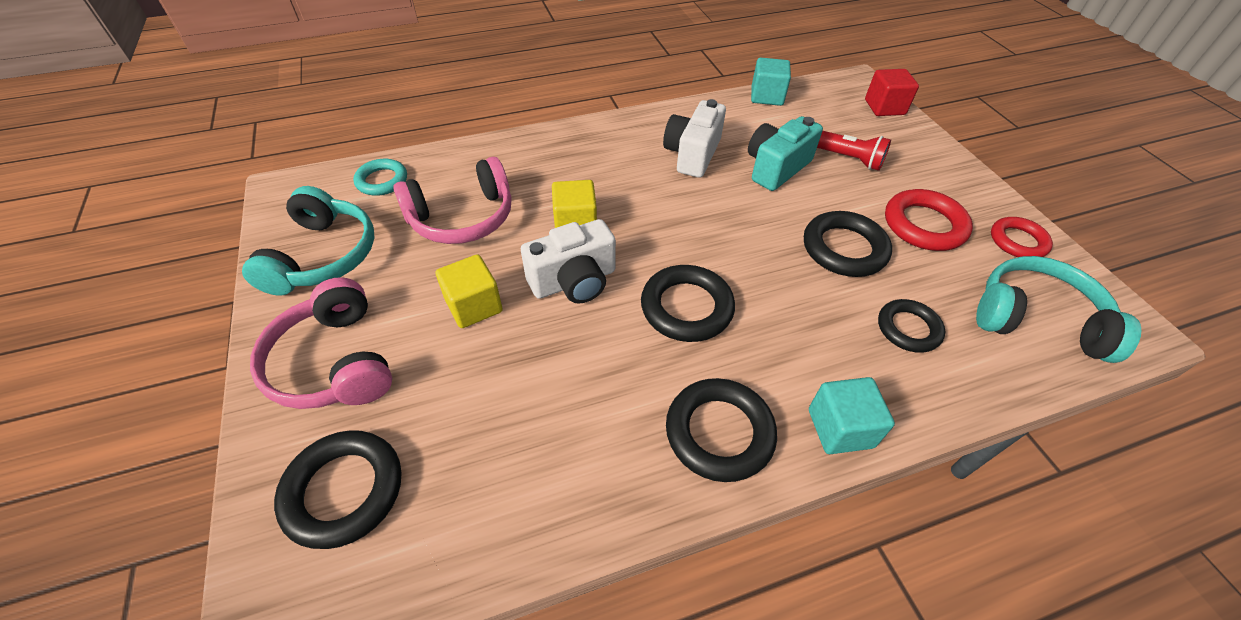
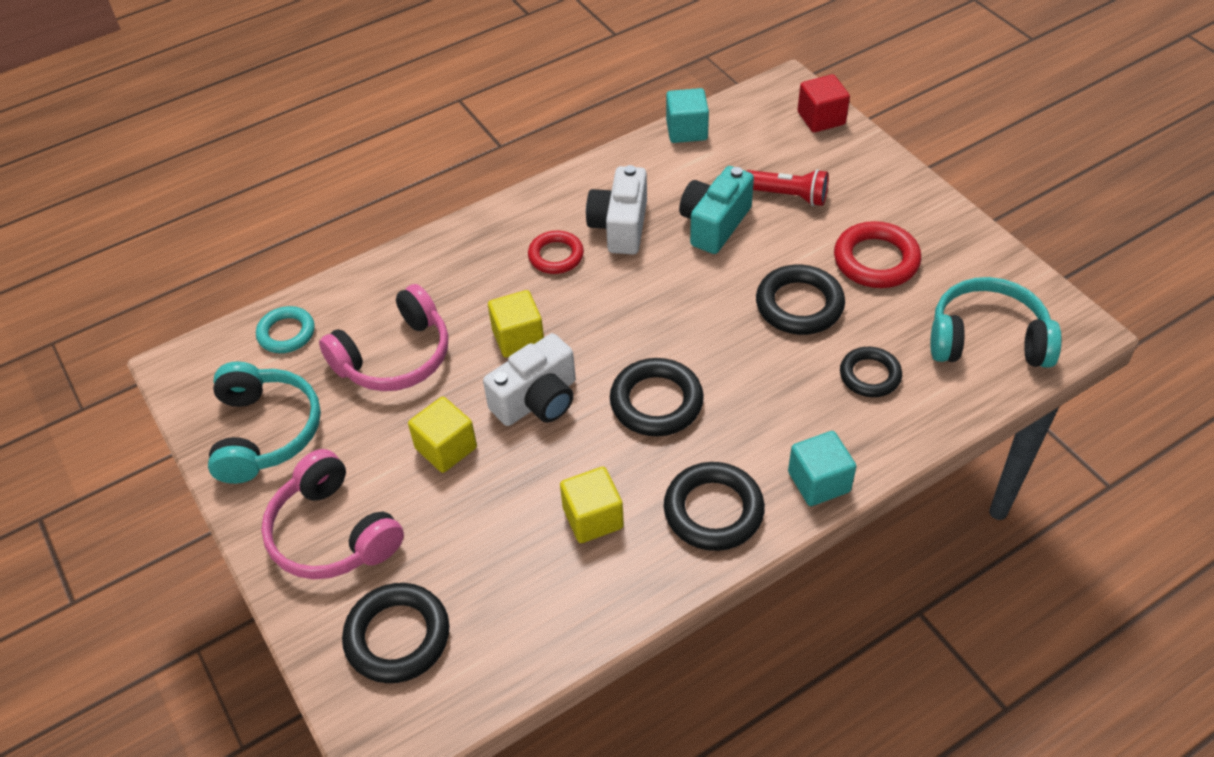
camera: 10 degrees left, 0 degrees up
red ring [991,217,1053,257] -> red ring moved to [528,231,584,274]
none -> yellow cube [560,467,624,543]

